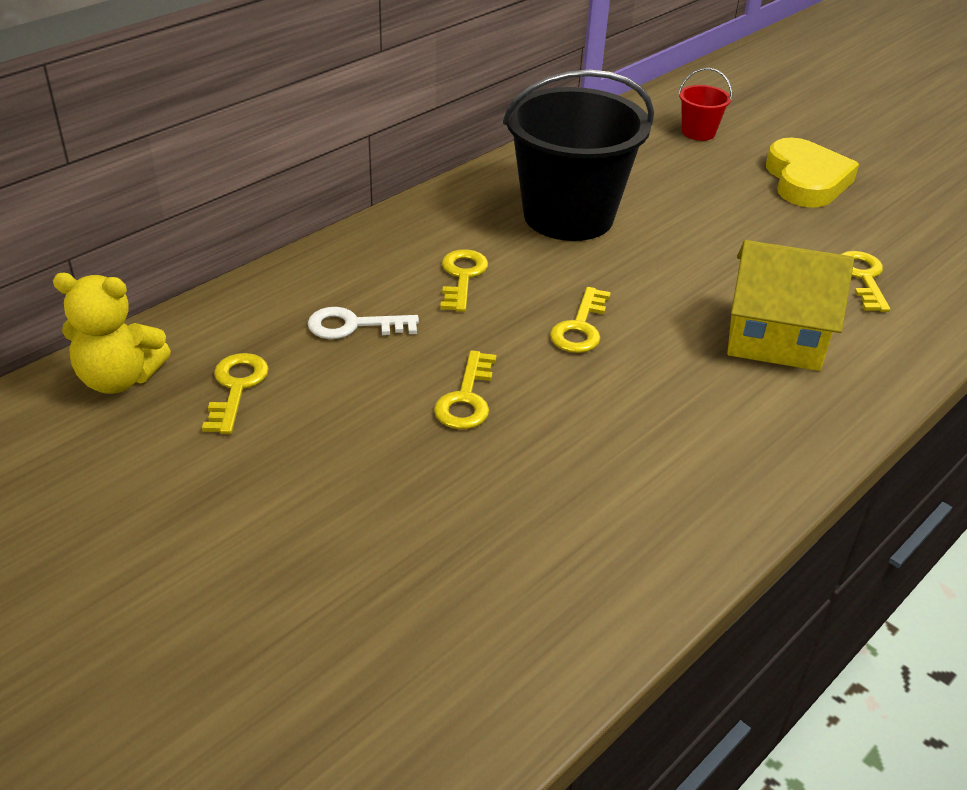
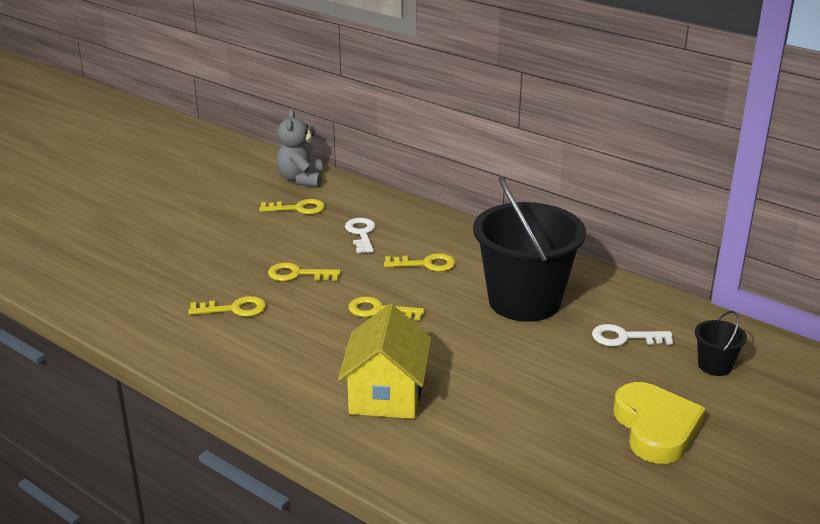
camera: 85 degrees right, 10 degrees down
yellow teddy bear [53,273,171,394] -> grey teddy bear [276,109,323,187]
red bucket [678,68,732,141] -> black bucket [695,311,747,376]
yellow heart [766,137,859,208] -> yellow heart turned 90 degrees counterclockwise [613,382,706,464]
yellow key [840,251,890,312] -> yellow key moved to [188,296,266,317]
none -> white key [592,324,673,346]

